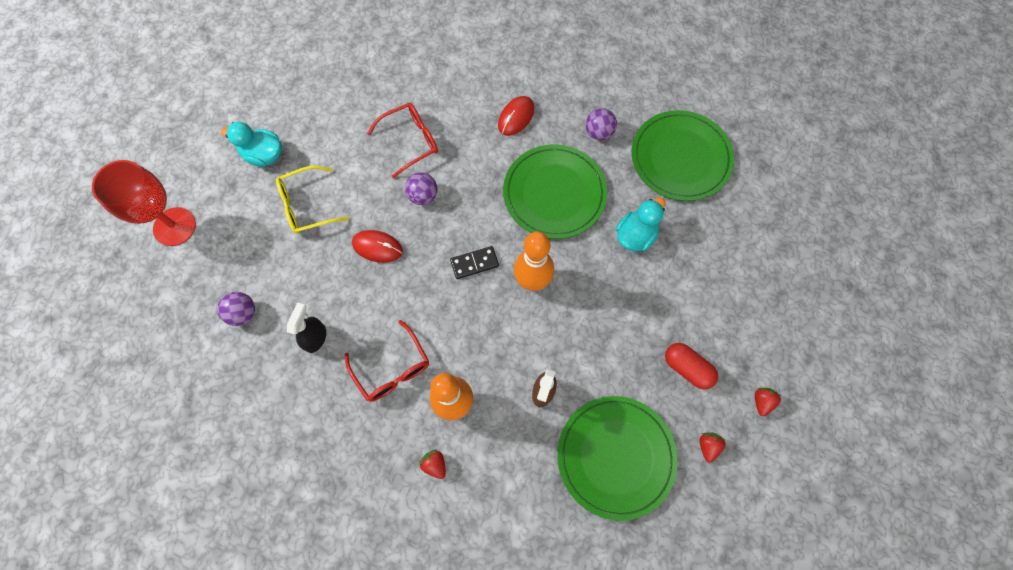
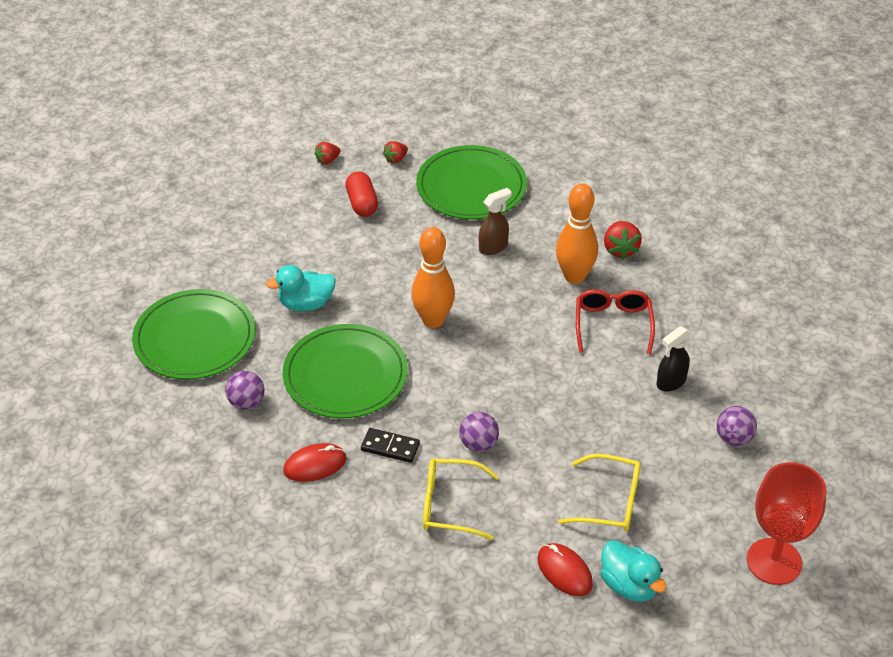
camera: 145 degrees left, 25 degrees down
red mouse [352,230,403,263] -> red mouse moved to [537,543,593,596]
red glasses [367,103,438,178] -> yellow glasses [423,458,499,540]
red strawberry [420,450,446,479] -> red strawberry [604,221,642,260], size x1.56
black domino [450,246,499,279] -> black domino moved to [361,428,420,463]

